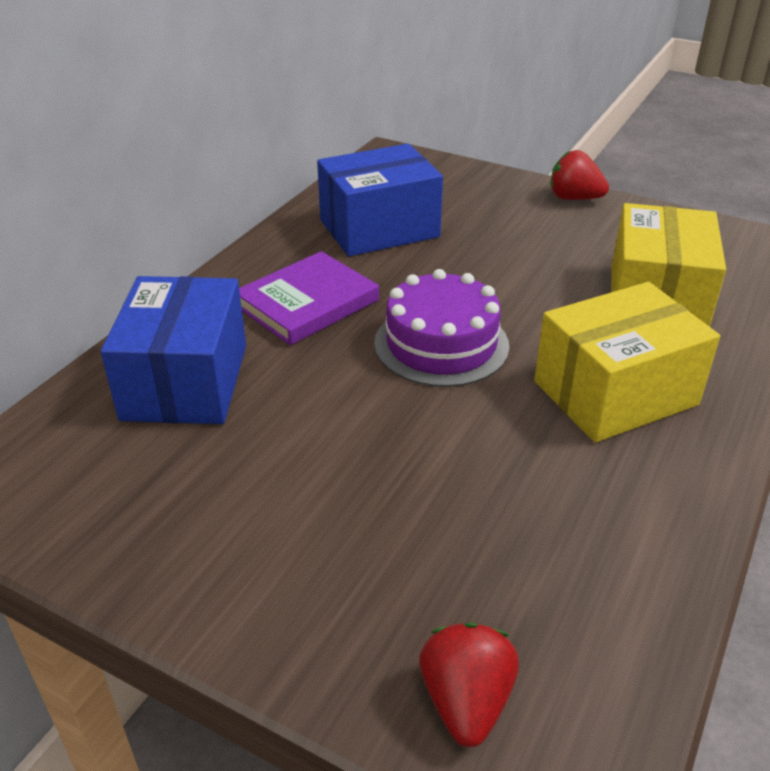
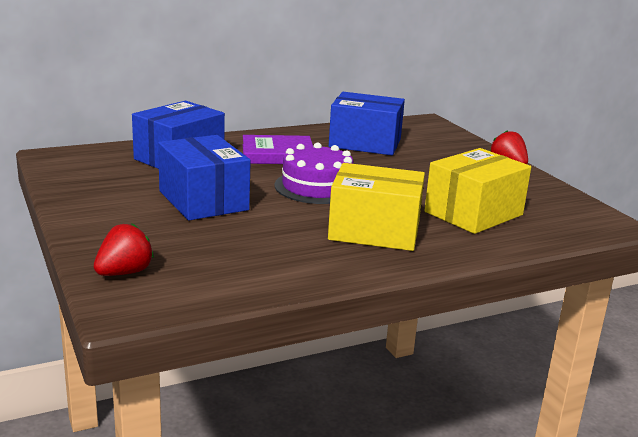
camera: 35 degrees right, 15 degrees down
none -> blue box [158,135,251,220]

